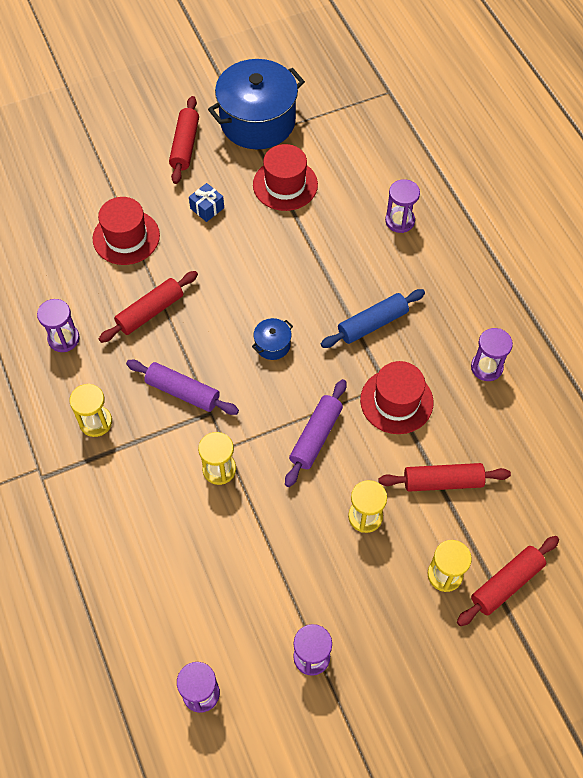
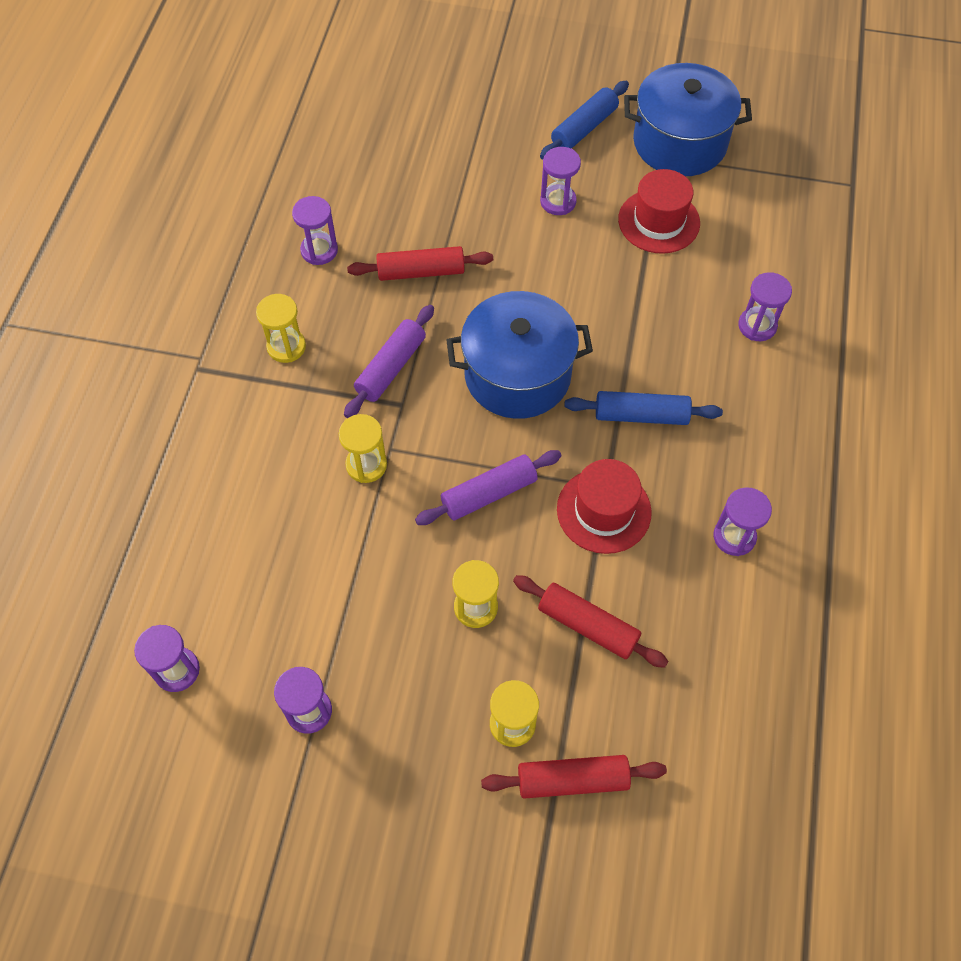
camera: 35 degrees right, 0 degrees up
red hat [93,197,160,265] -> none
purple rolling pin [126,360,239,415] -> purple rolling pin turned 60 degrees clockwise [344,305,434,418]
red rolling pin [169,96,199,184] -> blue rolling pin [540,81,629,160]
blue gift [189,183,224,222] -> purple hourglass [540,147,581,215]
blue pot [252,318,293,360] -> blue pot [446,291,593,419], size x2.41

